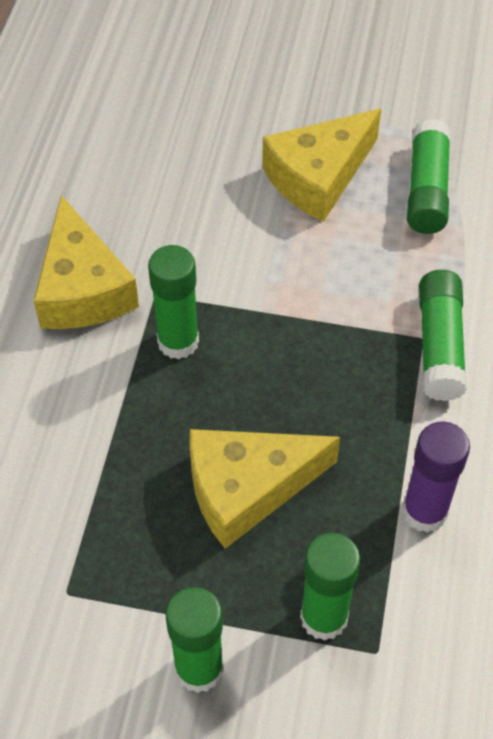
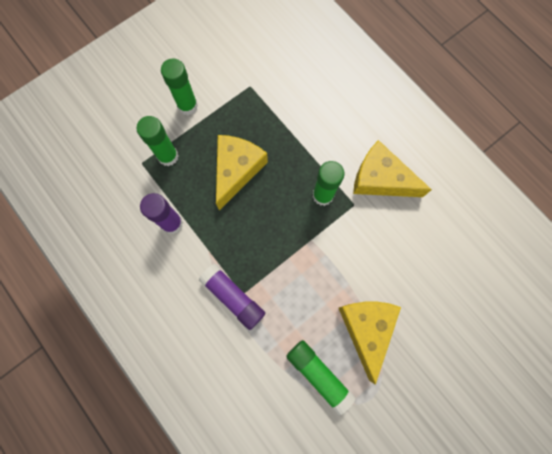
camera: 130 degrees right, 20 degrees up
green glue stick [419,270,467,401] -> purple glue stick [199,264,266,330]

